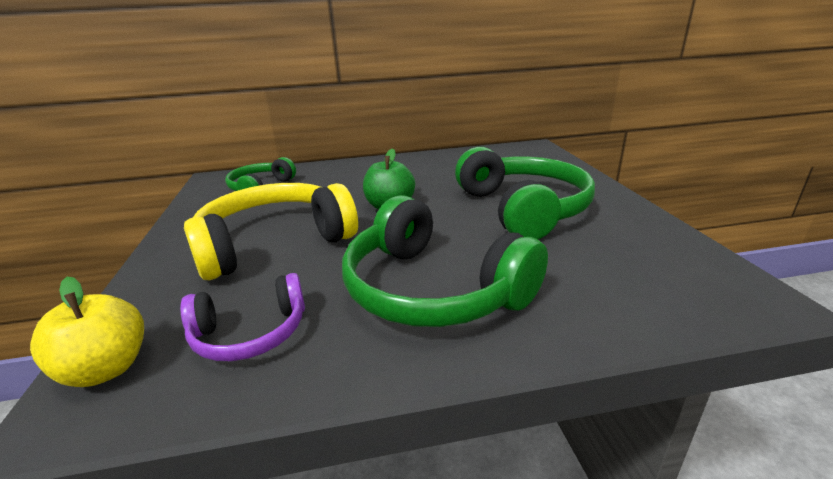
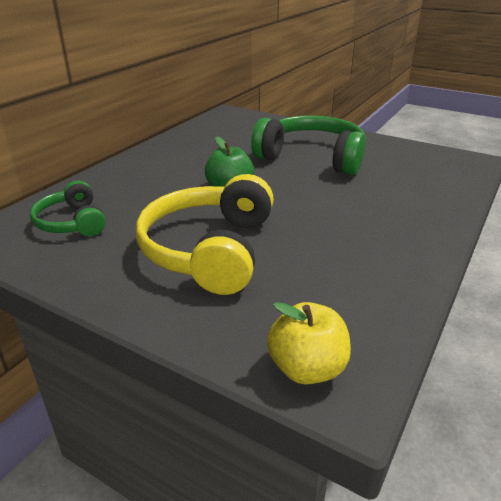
camera: 50 degrees left, 5 degrees up
purple headphones [180,273,305,361] -> none
green headphones [342,195,548,327] -> none

